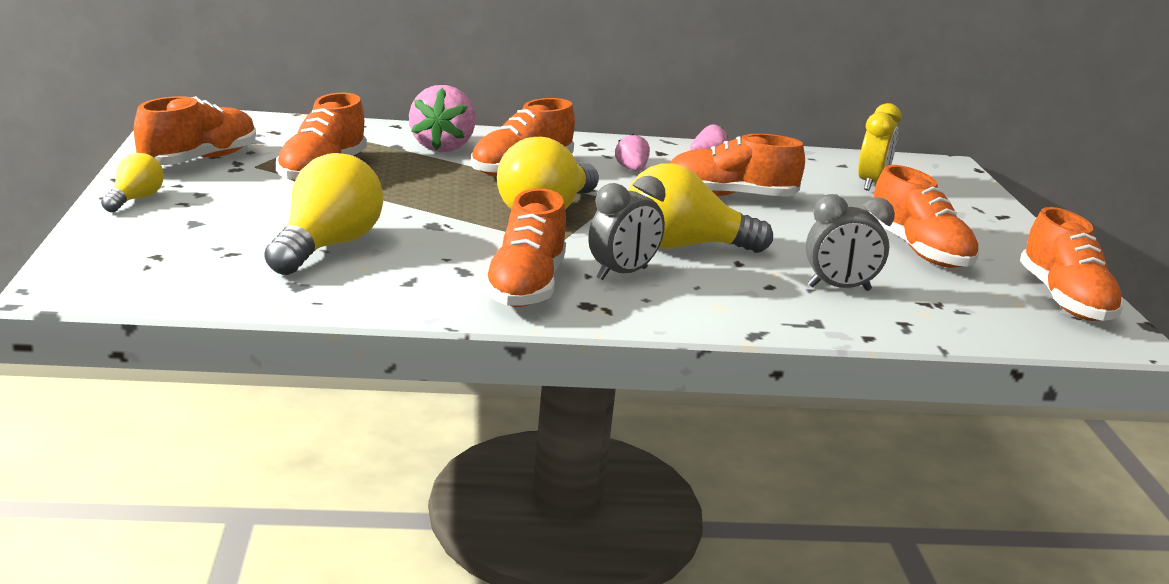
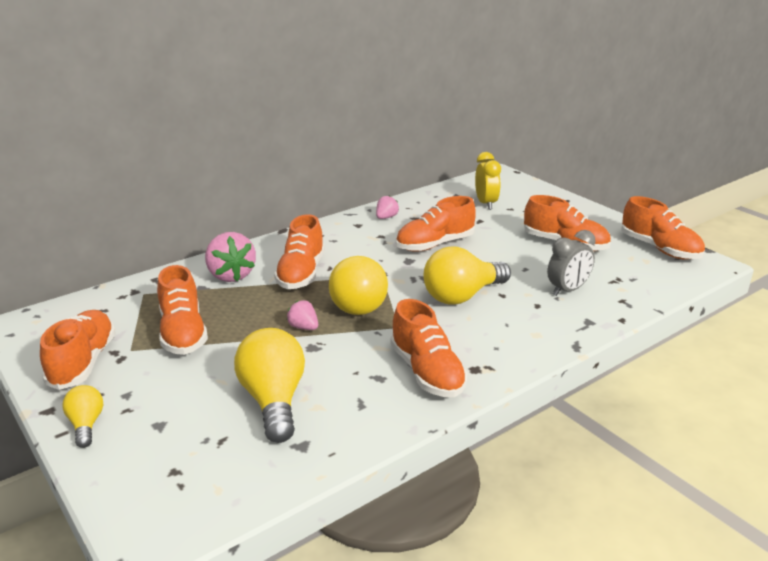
camera: 30 degrees left, 5 degrees up
grey clock [588,176,666,280] -> none
pink strawberry [615,134,650,171] -> pink strawberry moved to [287,300,318,330]

